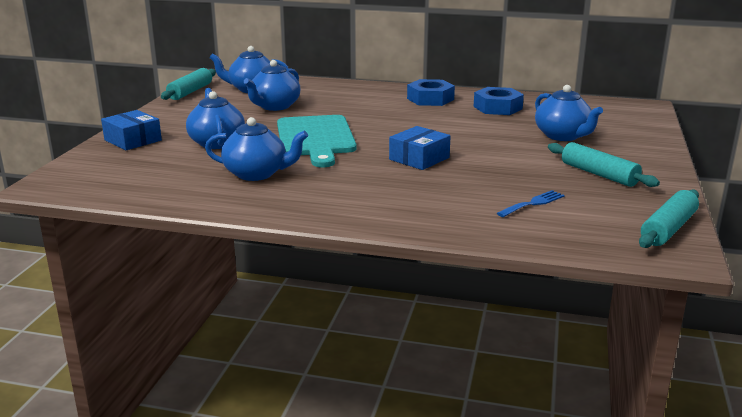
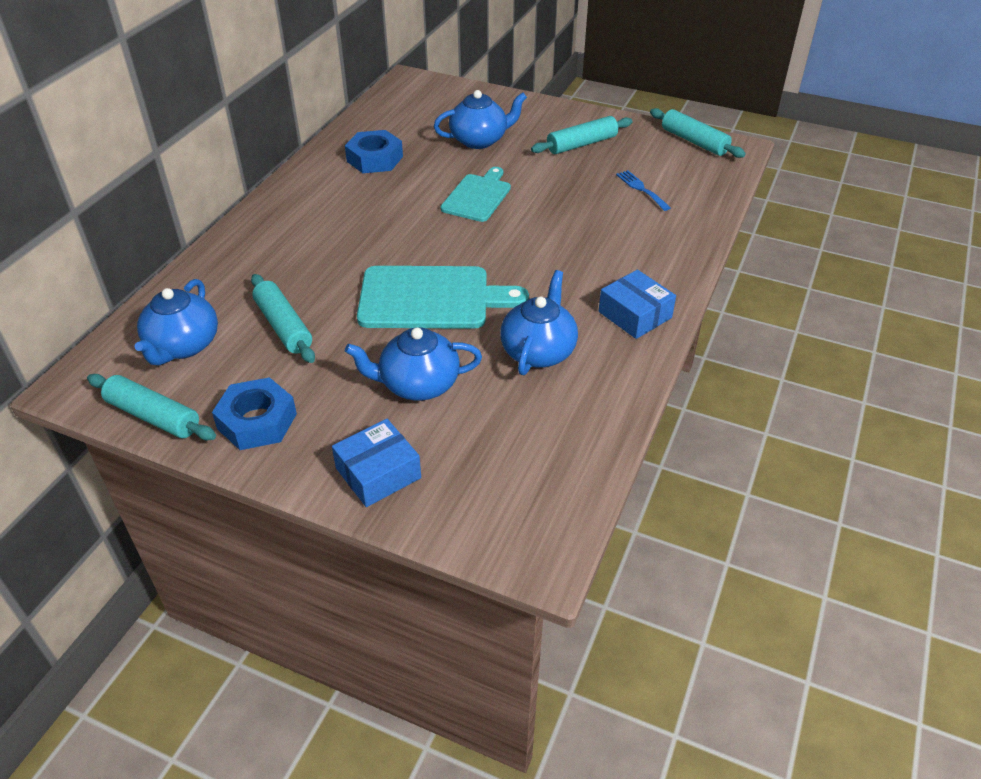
camera: 80 degrees left, 20 degrees up
blue teapot [244,60,301,111] -> turquoise rolling pin [251,274,315,363]
blue box [389,126,451,170] -> blue box moved to [599,270,676,339]
blue nut [407,79,455,106] -> blue nut moved to [212,377,297,450]
none -> turquoise cutting board [441,167,511,222]

